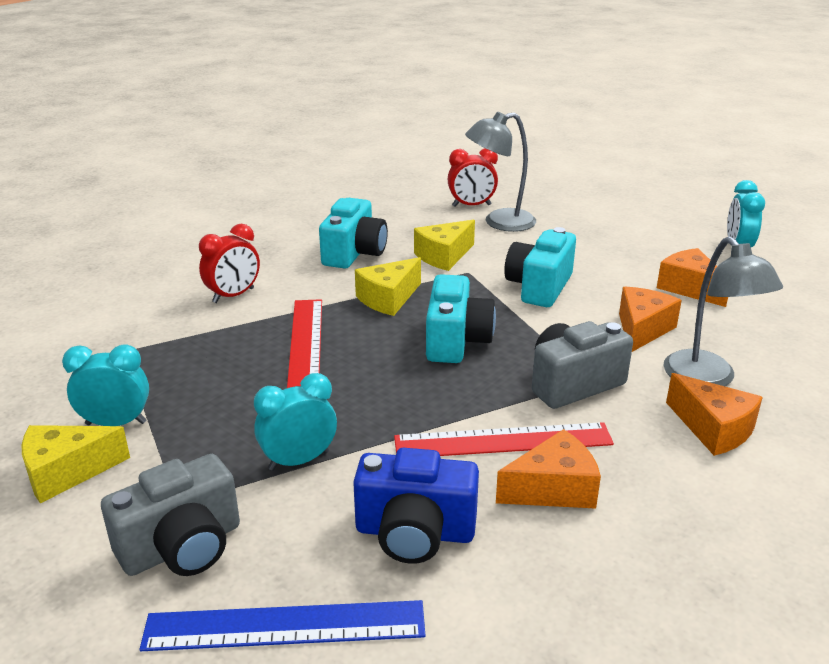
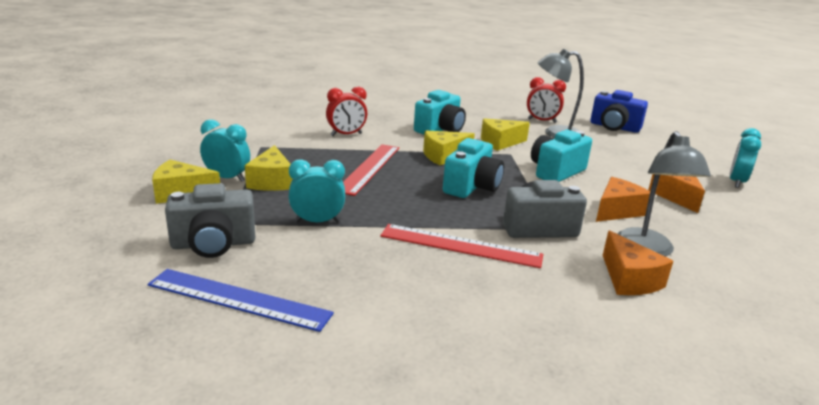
camera: 20 degrees right, 5 degrees down
blue camera [353,448,479,564] -> blue camera moved to [590,90,648,133]
orange cheese [496,429,601,509] -> none
none -> yellow cheese [245,145,293,191]

